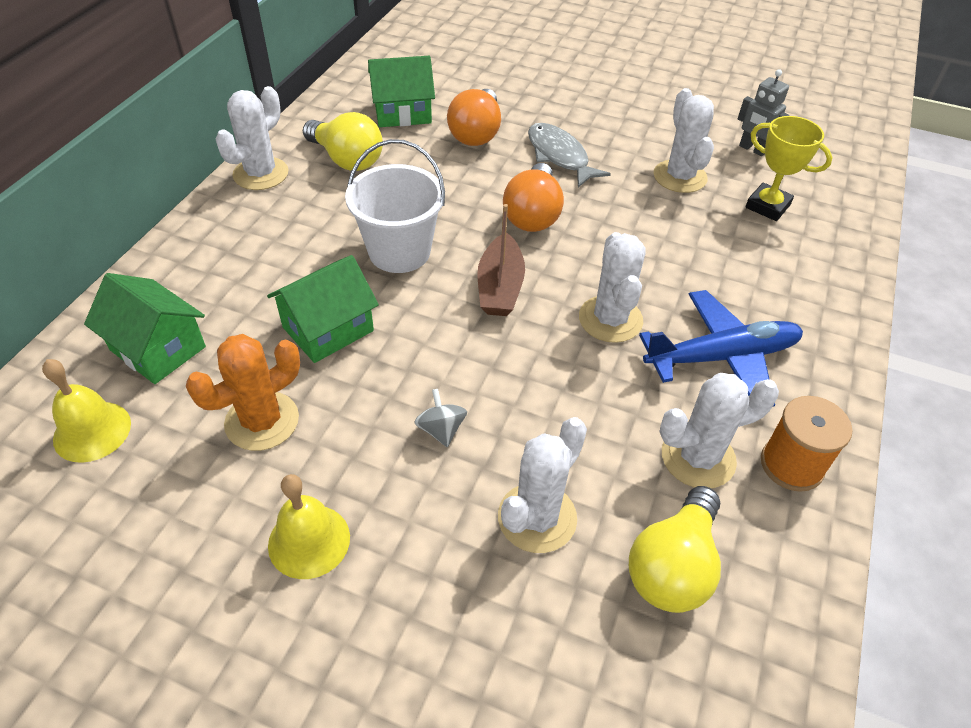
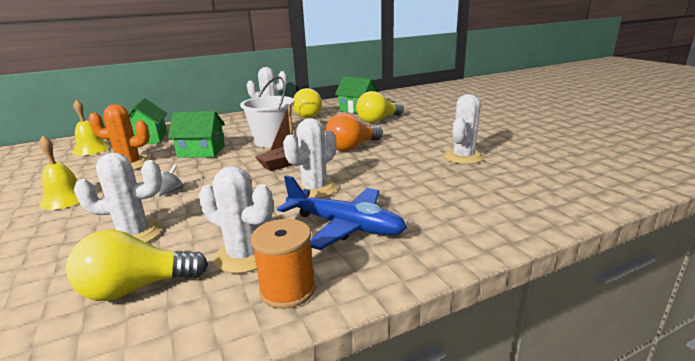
camera: 45 degrees right, 25 degrees down
orange light bulb [447,89,501,146] -> yellow light bulb [356,91,404,123]
grey fish [528,123,611,187] -> none
grey robot [738,69,789,156] -> none
yellow trophy [745,116,833,221] -> none

